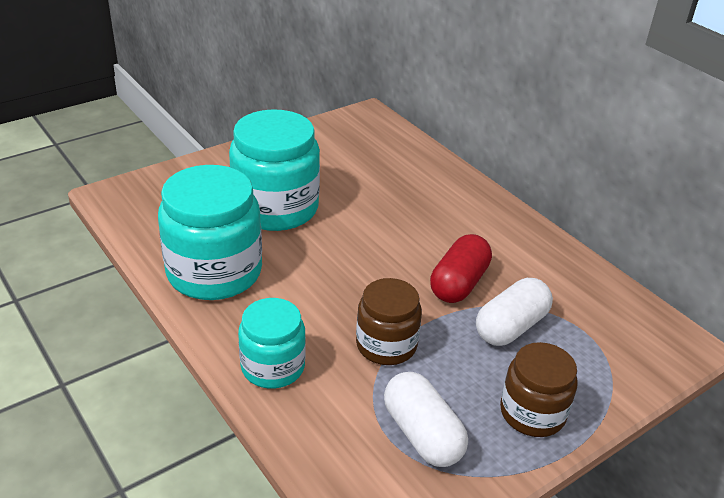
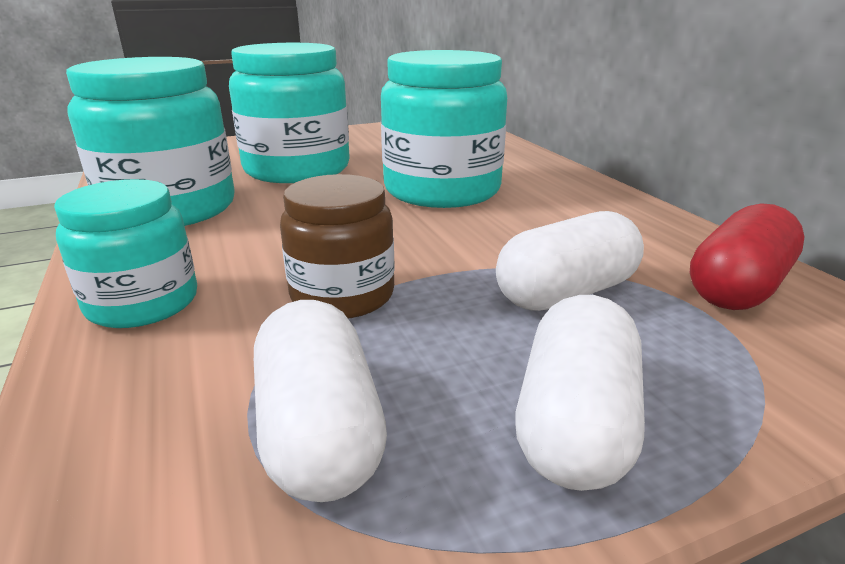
camera: 15 degrees right, 10 degrees down
red capsule [430,234,492,303] -> red capsule moved to [690,203,804,310]
brown jar [500,342,578,437] -> white capsule [515,295,645,491]
none -> turquoise jar [381,50,507,208]

